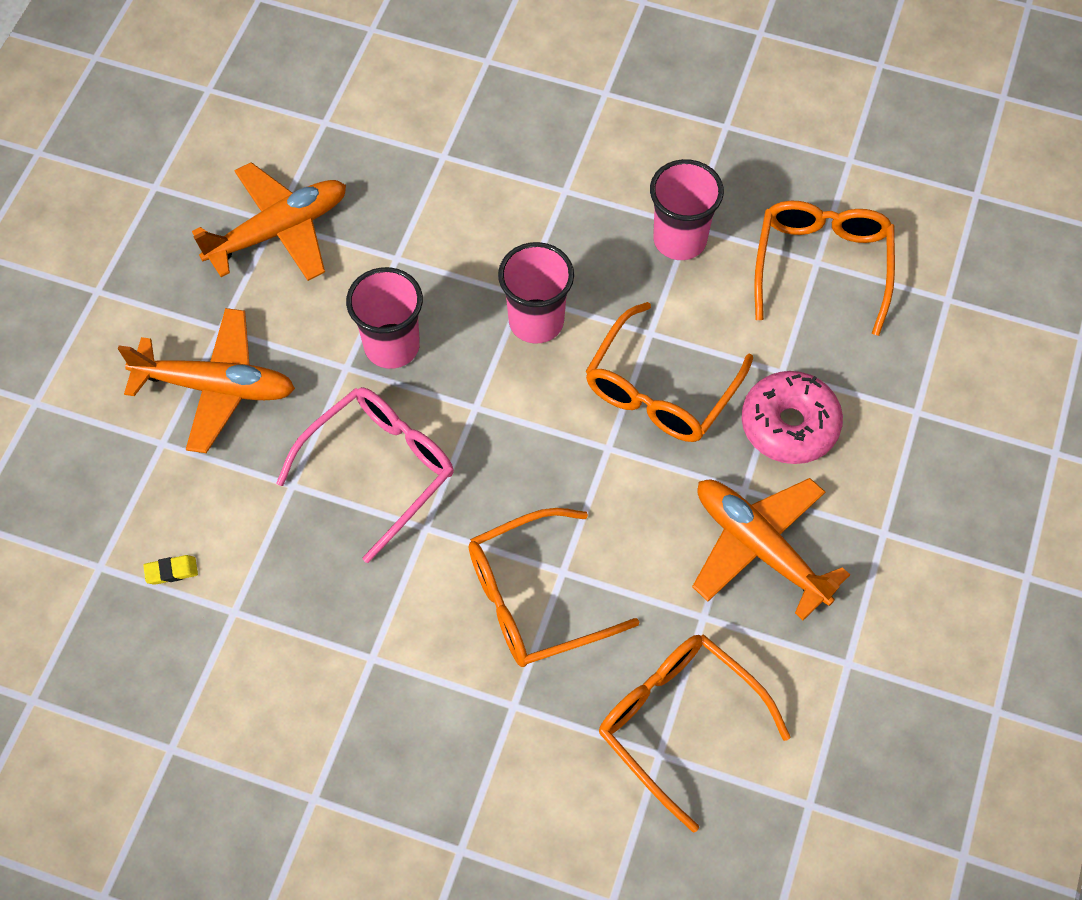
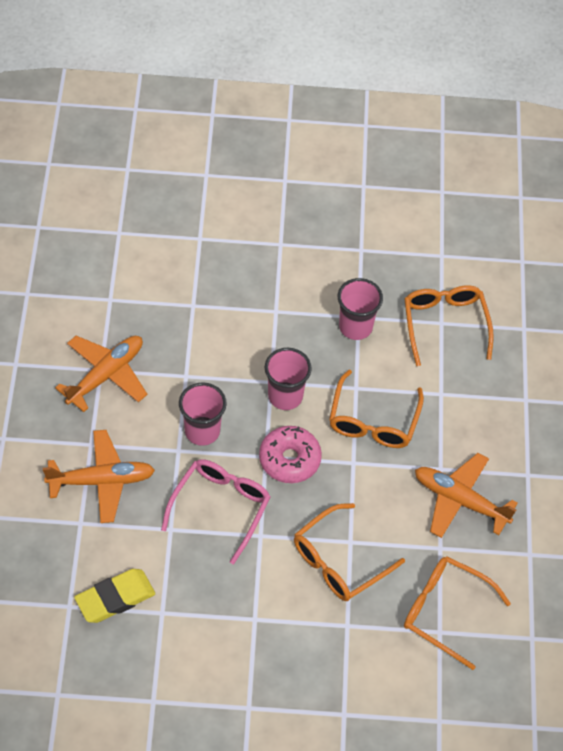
camera: 20 degrees left, 5 degrees down
yellow eraser [143,555,198,585] -> yellow eraser [74,569,155,623], size x2.37
pink donut [742,371,843,464] -> pink donut moved to [259,426,322,483]

